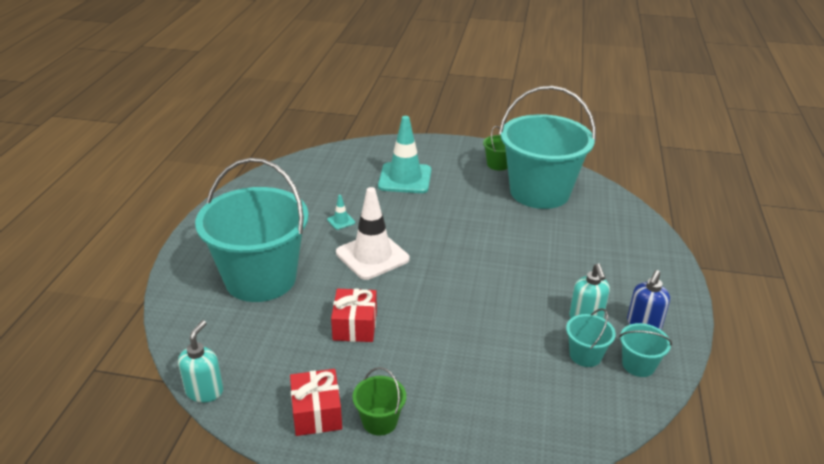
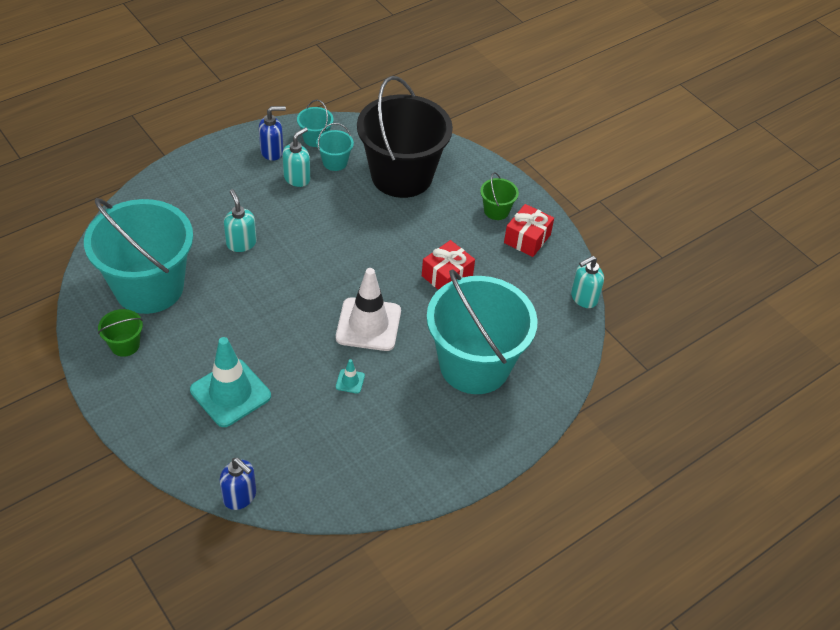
camera: 140 degrees left, 15 degrees up
none -> blue soap dispenser [220,458,256,510]
none -> turquoise soap dispenser [224,189,257,252]
none -> black bucket [357,76,453,198]

